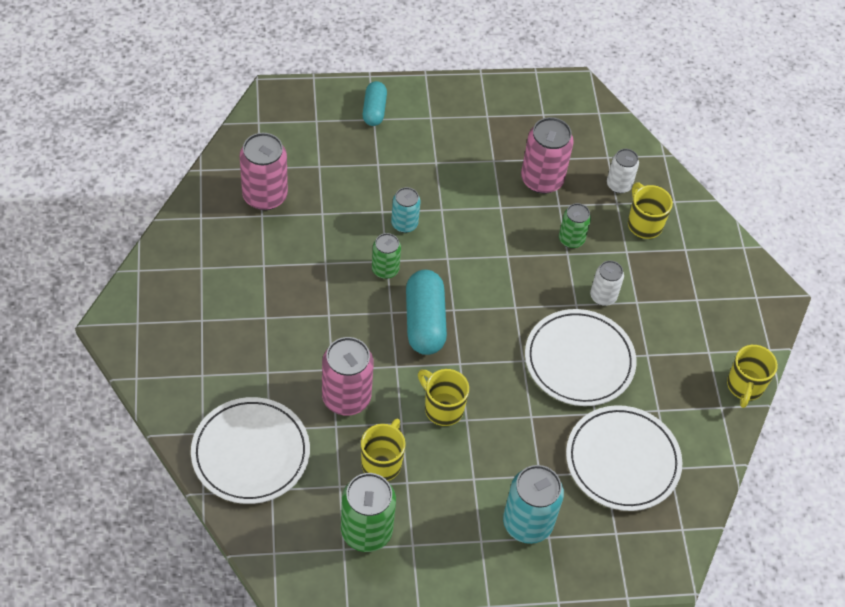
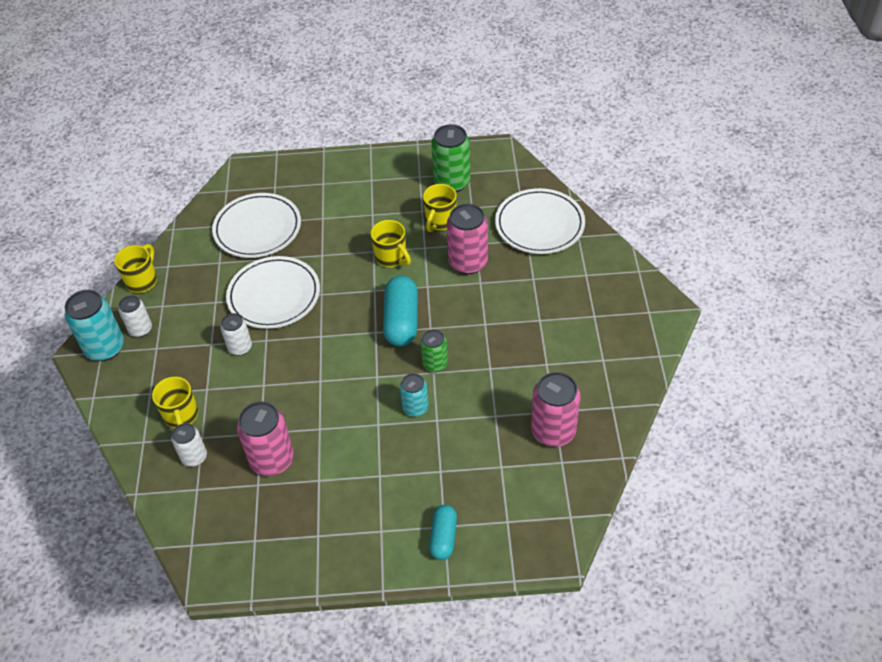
camera: 170 degrees left, 5 degrees down
turquoise can [503,465,564,544] -> turquoise can moved to [65,290,124,361]
green can [559,203,591,248] -> none
none -> white can [118,295,152,337]

